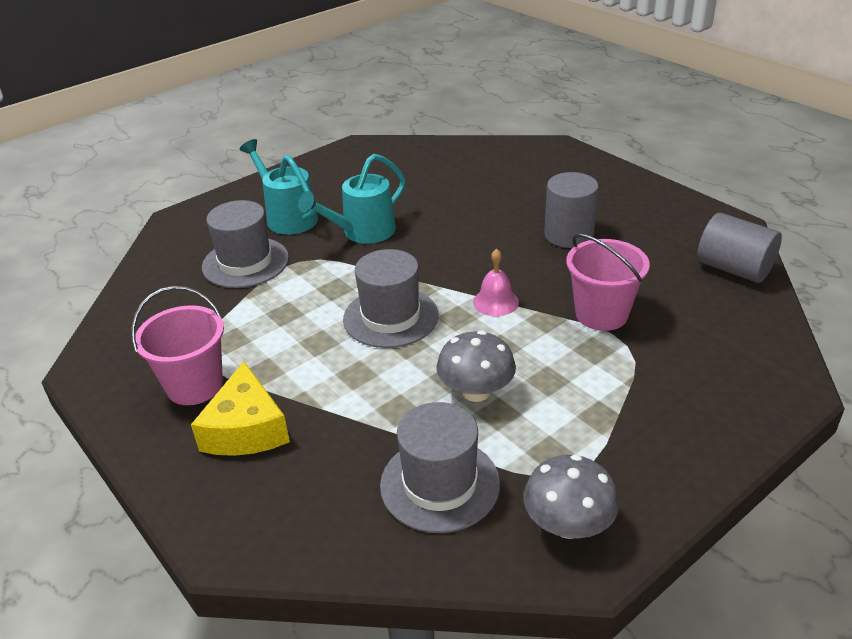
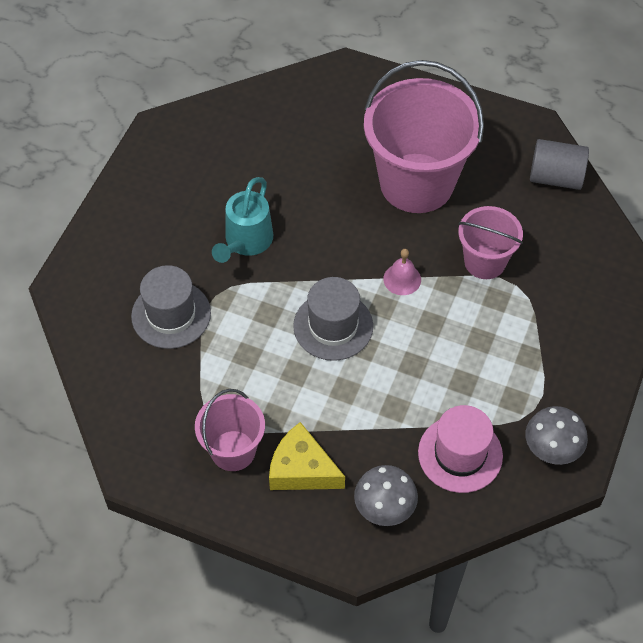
camera: 30 degrees left, 20 degrees up
yellow cheese [191,361,290,456] -> yellow cheese turned 150 degrees clockwise [269,422,345,490]
turquoise watering can [239,139,318,235] -> none
grey hat [380,402,500,533] -> pink hat [418,405,503,493]
grey mushroom [436,330,516,402] -> grey mushroom moved to [354,465,418,526]
grey cylinder [544,172,599,248] -> pink bucket [364,60,484,213]

